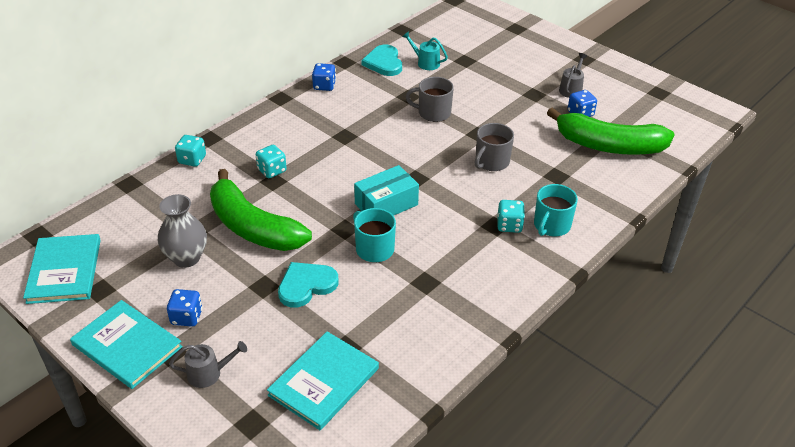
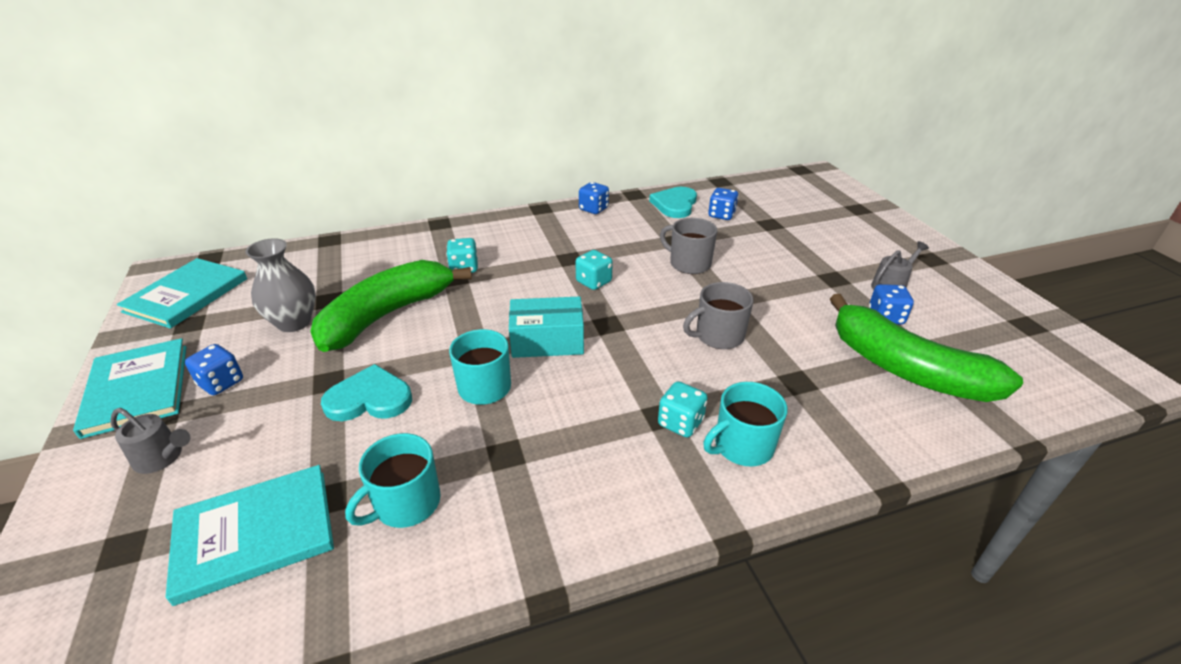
camera: 30 degrees right, 5 degrees down
turquoise dice [175,135,206,167] -> turquoise dice moved to [576,250,613,290]
green banana [210,169,312,251] -> green banana turned 60 degrees clockwise [310,260,472,352]
turquoise watering can [402,31,448,70] -> blue dice [708,188,739,220]
none -> turquoise mug [345,433,441,528]

